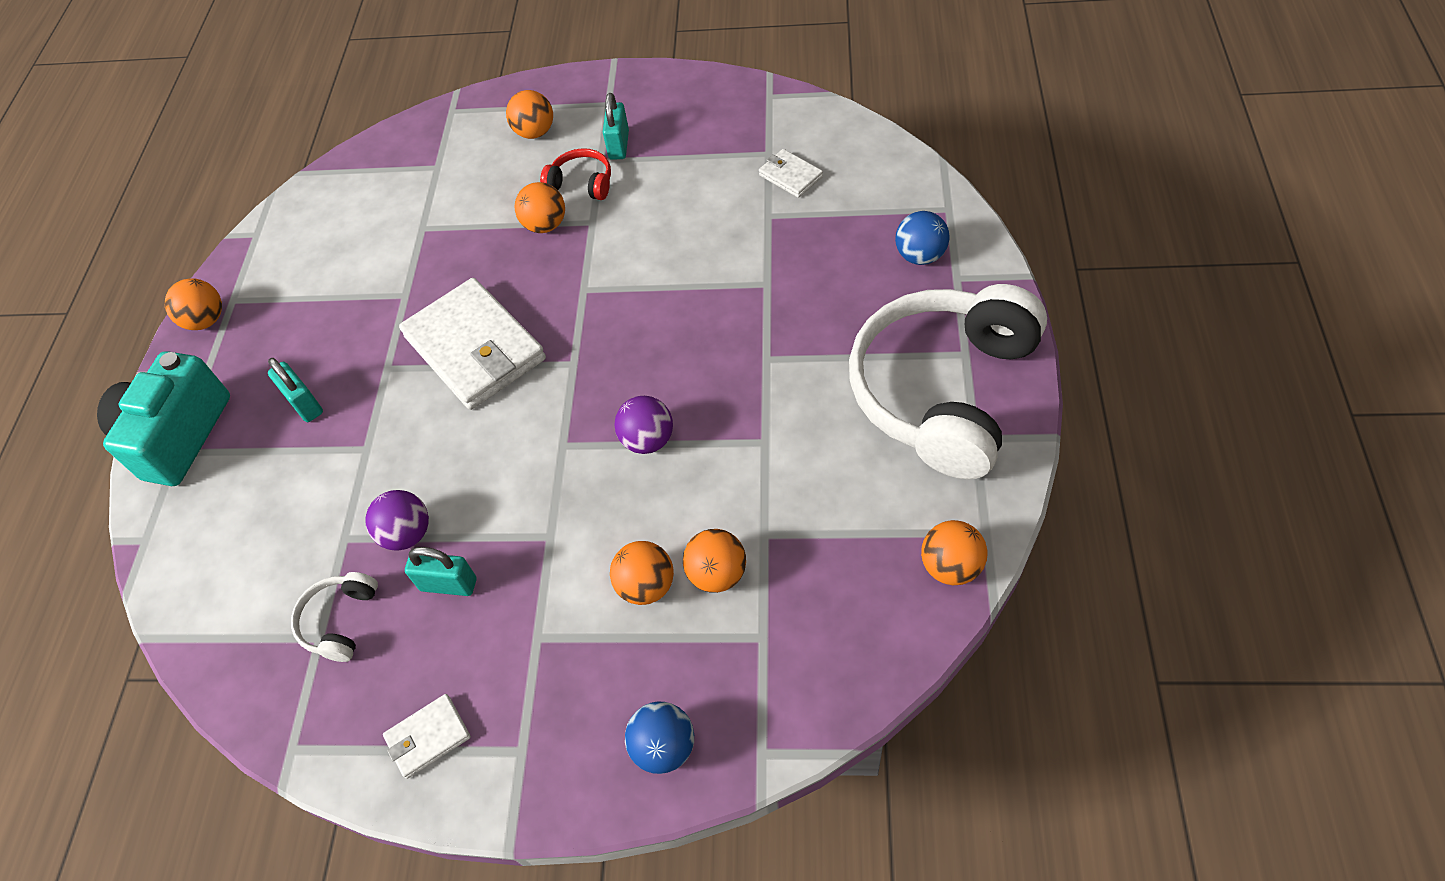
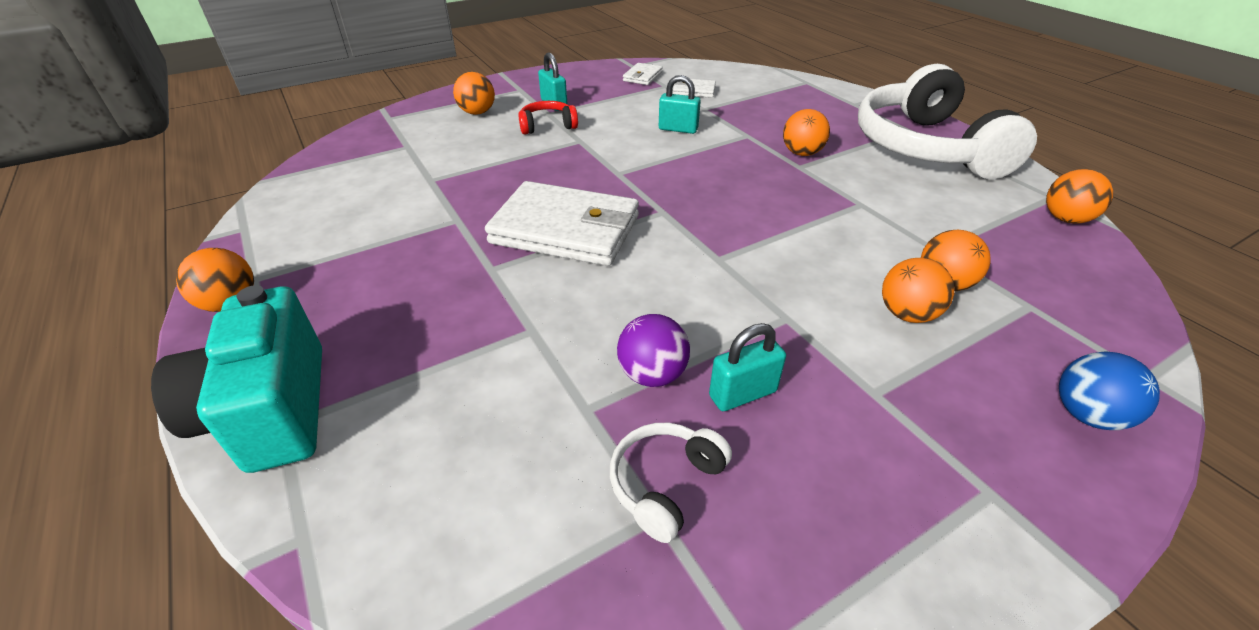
camera: 40 degrees left, 15 degrees down
turquoise padlock [268,358,323,422] -> turquoise padlock moved to [659,75,701,134]
white headphones [291,572,378,662] -> white headphones turned 60 degrees clockwise [610,423,732,543]
white wallet [383,694,471,779] -> white wallet moved to [623,63,662,85]
orange ball [514,182,565,233] -> orange ball moved to [783,109,830,156]
purple ball [614,396,673,454] -> none
blue ball [895,211,950,265] -> none

